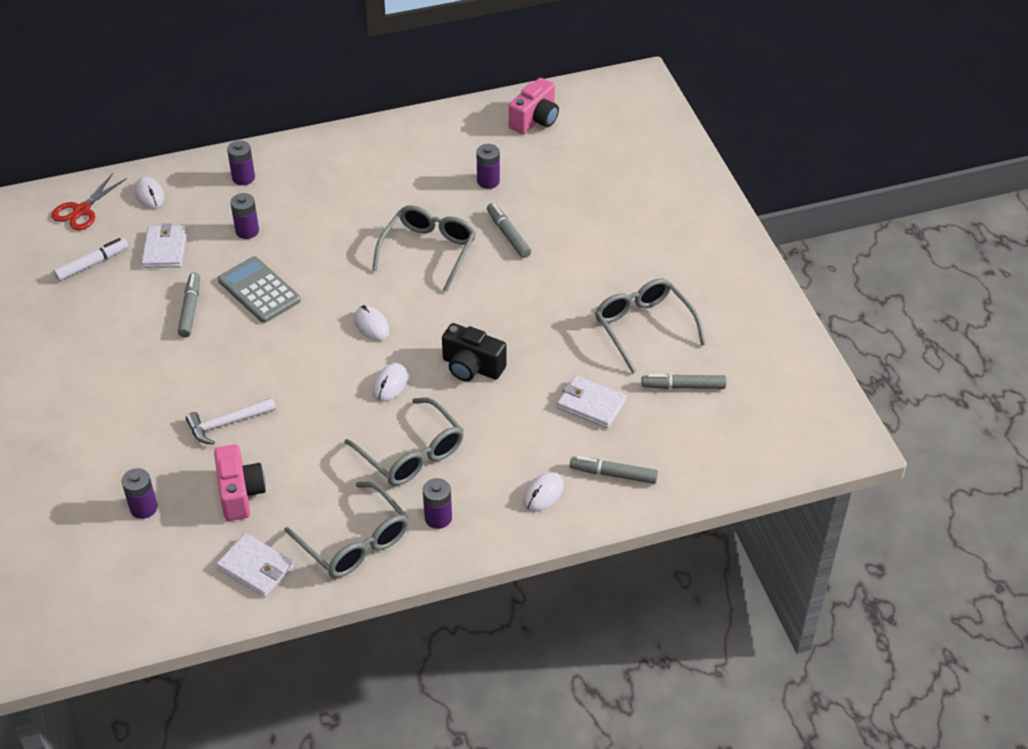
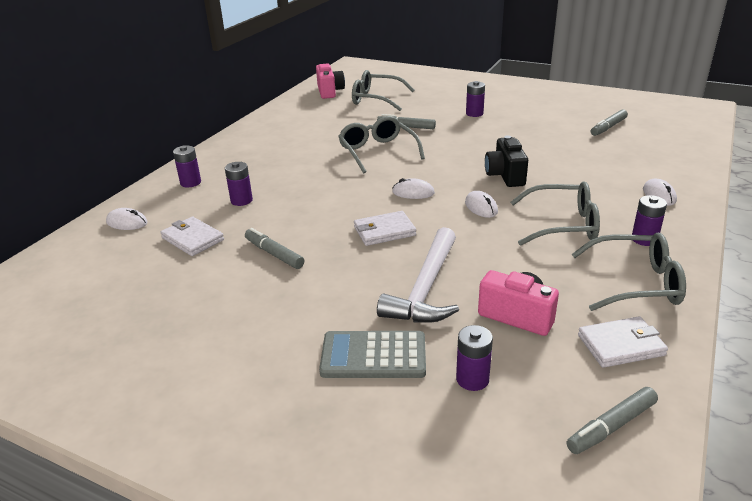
camera: 45 degrees left, 15 degrees down
red scissors [51,173,127,230] -> none
white marker [54,238,129,281] -> none
white hammer [186,397,276,445] -> white hammer [377,227,459,323], size x1.61
grey calculator [218,256,301,323] -> grey calculator moved to [319,331,426,378]
black camera [442,323,507,381] -> black camera turned 105 degrees clockwise [485,135,528,187]
purple battery [476,144,500,189] -> purple battery moved to [466,81,485,117]
white wallet [557,376,626,428] -> white wallet moved to [354,211,416,246]
grey marker [570,456,658,484] -> grey marker moved to [566,387,658,454]
grey glasses [595,279,706,374] -> grey glasses moved to [352,70,414,111]

